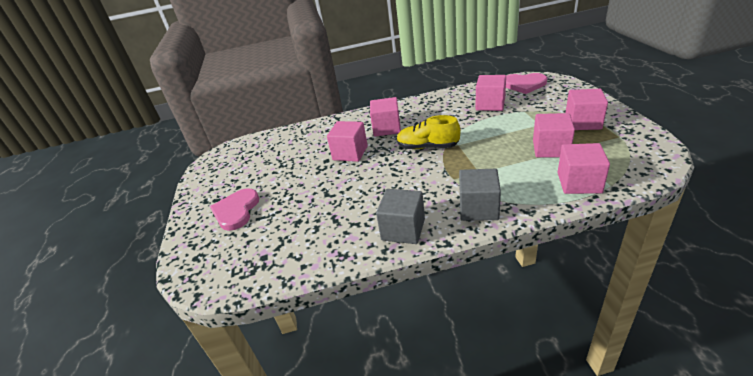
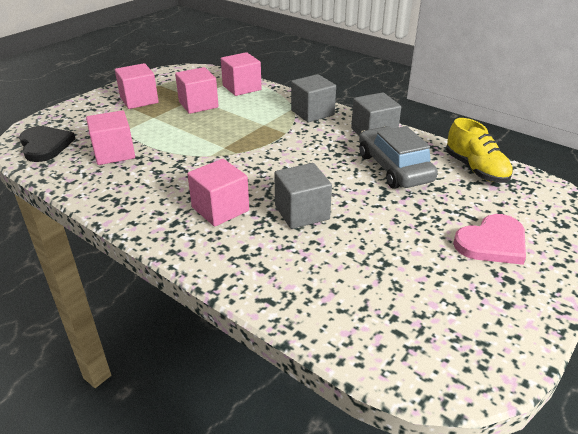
camera: 135 degrees left, 0 degrees up
pink cube [327,121,368,162] -> grey cube [274,163,332,229]
yellow shoe [397,115,460,149] -> yellow shoe moved to [446,118,513,183]
pink heart [506,73,547,94] -> black heart [19,126,76,162]
none -> grey car [359,126,438,189]

